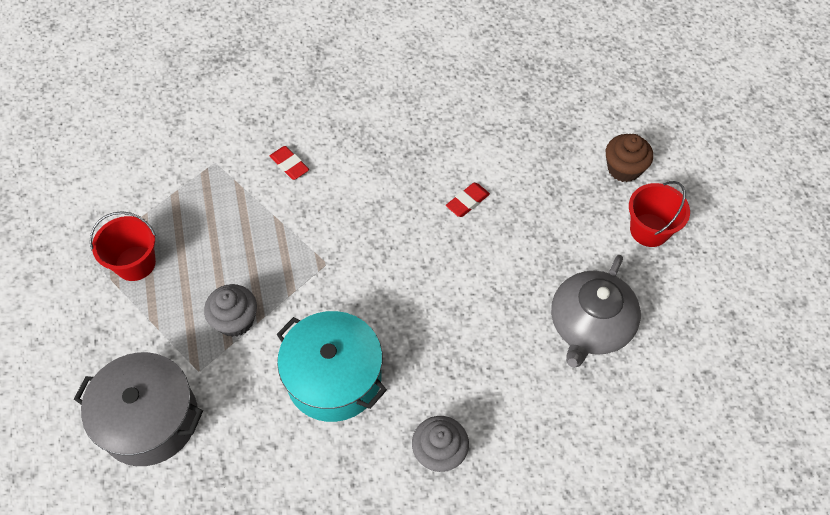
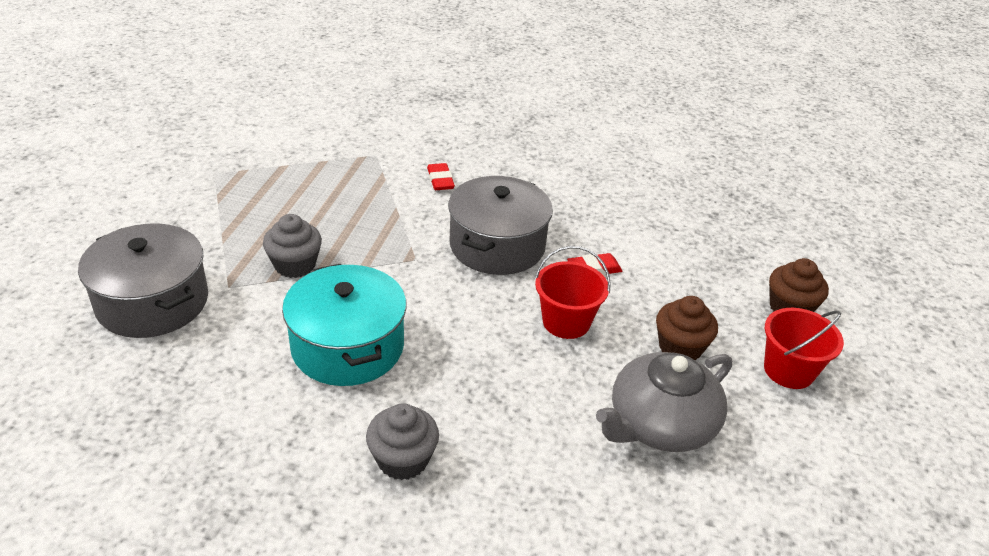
camera: 25 degrees right, 20 degrees down
red bucket [90,211,156,281] -> red bucket moved to [535,246,611,339]
none -> grey pot [448,176,553,275]
none -> brown cupcake [656,296,718,361]

